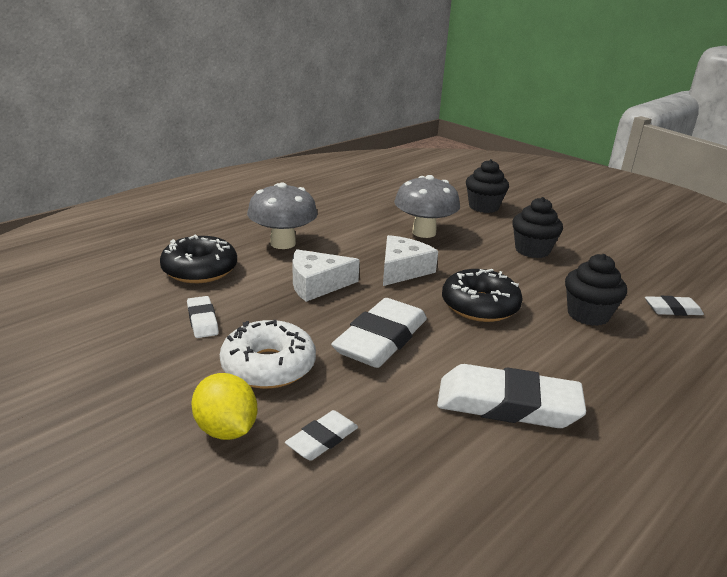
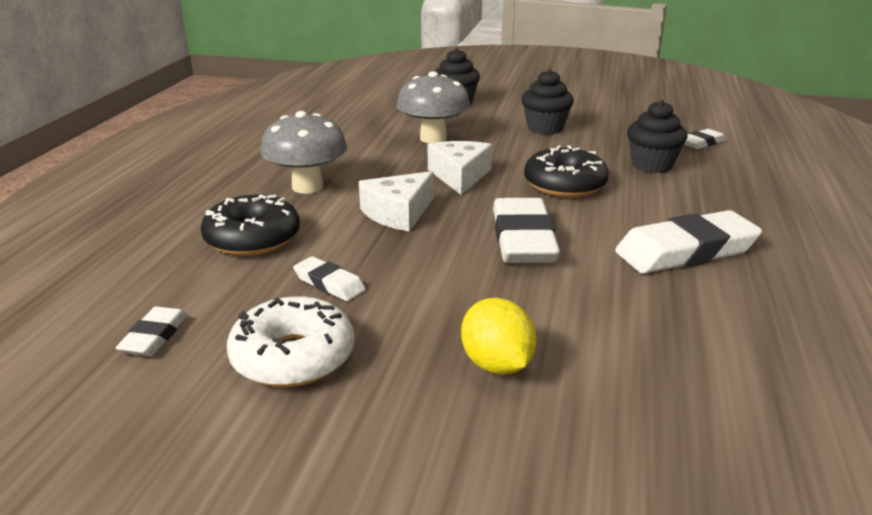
camera: 30 degrees left, 0 degrees up
yellow lemon [191,373,258,440] -> yellow lemon turned 45 degrees clockwise [461,298,537,375]
white donut [220,320,316,389] -> white donut moved to [227,296,354,387]
white eraser [285,410,358,461] -> white eraser moved to [116,306,188,356]

